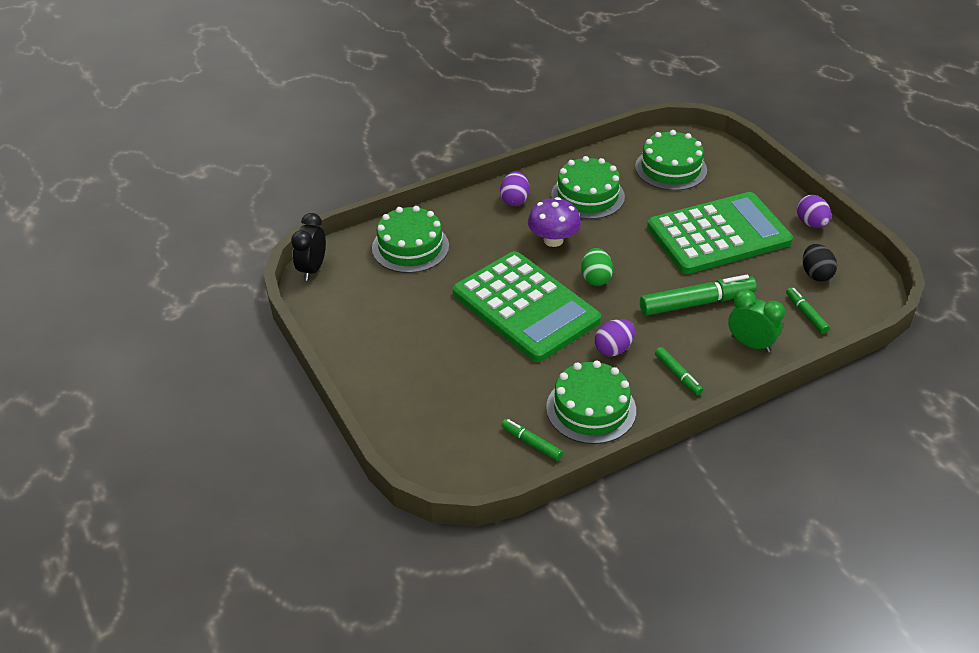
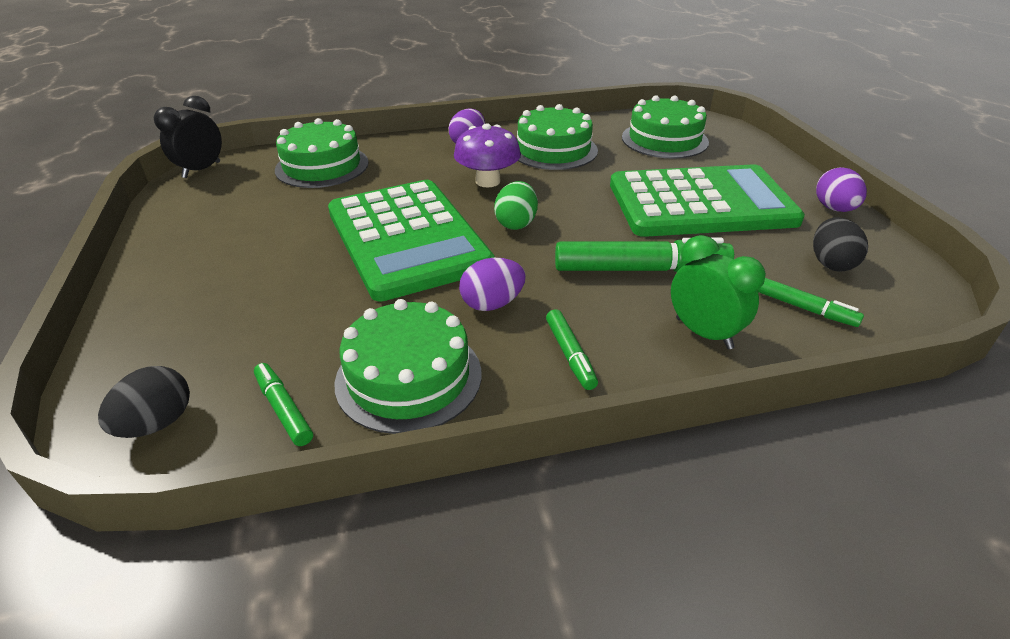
camera: 15 degrees right, 5 degrees down
green marker [786,287,830,334] -> green marker turned 135 degrees clockwise [758,278,864,327]
none -> black egg [98,366,190,438]

